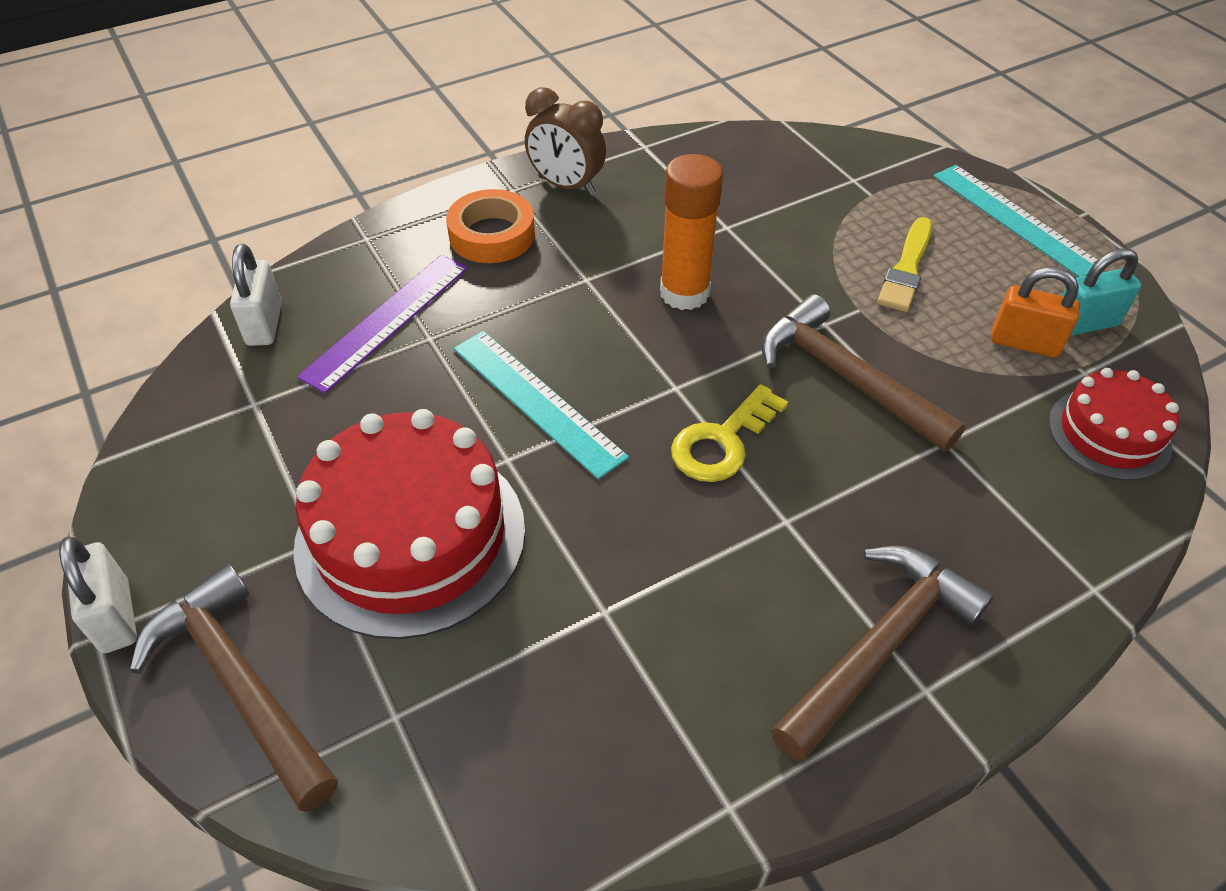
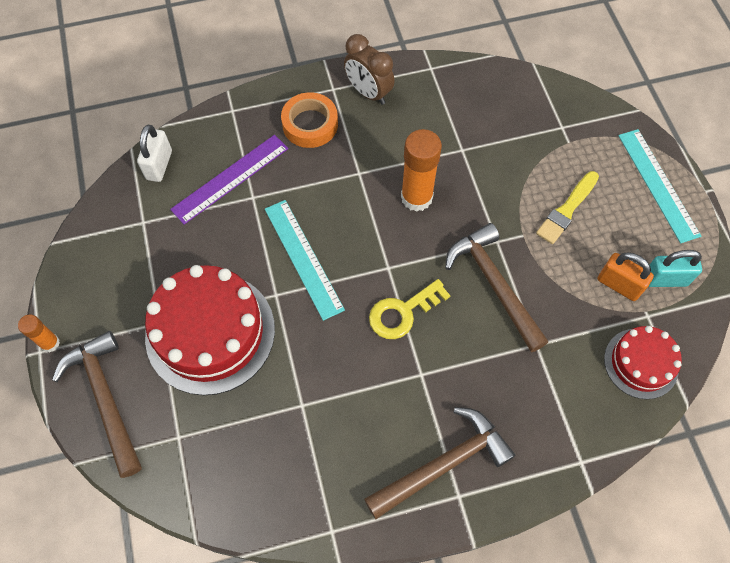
camera: 15 degrees right, 15 degrees up
white padlock [59,537,137,653] -> orange glue stick [18,315,60,352]

